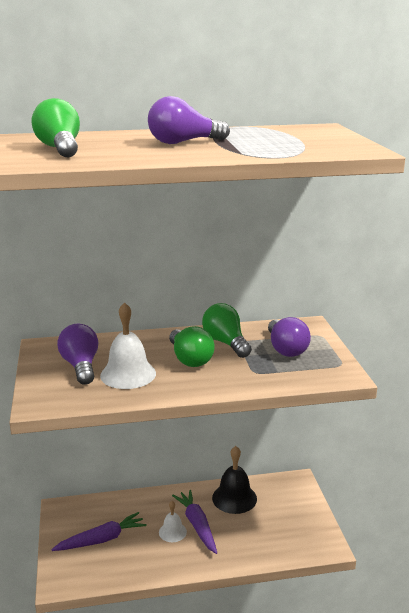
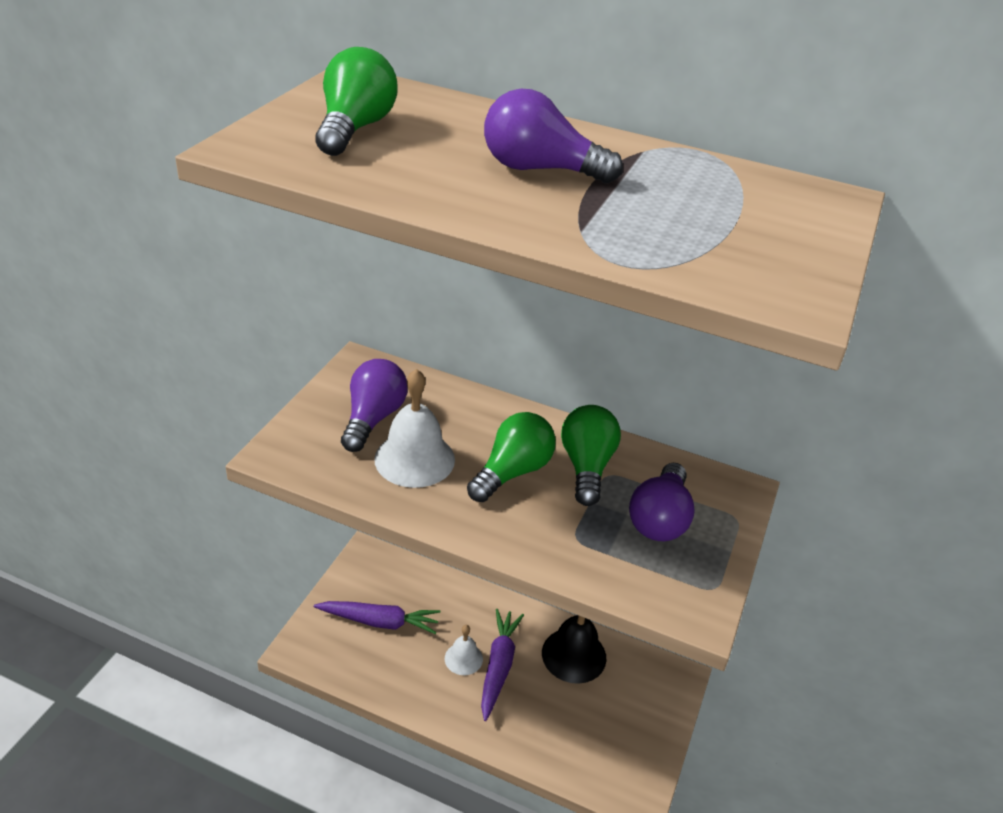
camera: 30 degrees right, 15 degrees up
green light bulb [169,326,215,367] -> green light bulb turned 150 degrees counterclockwise [467,412,556,502]

